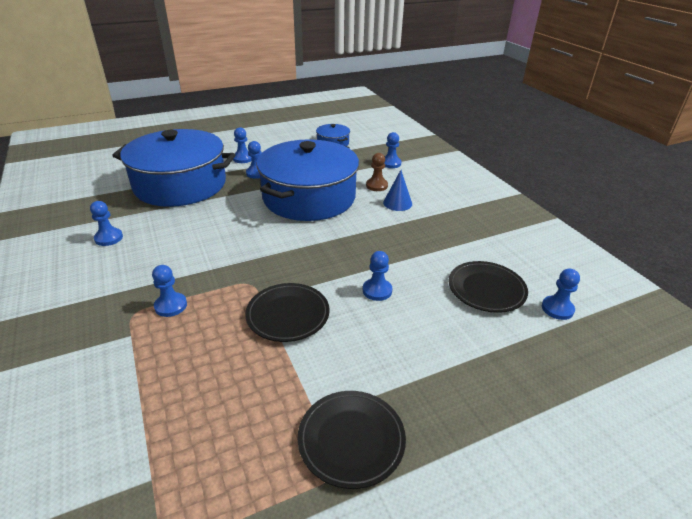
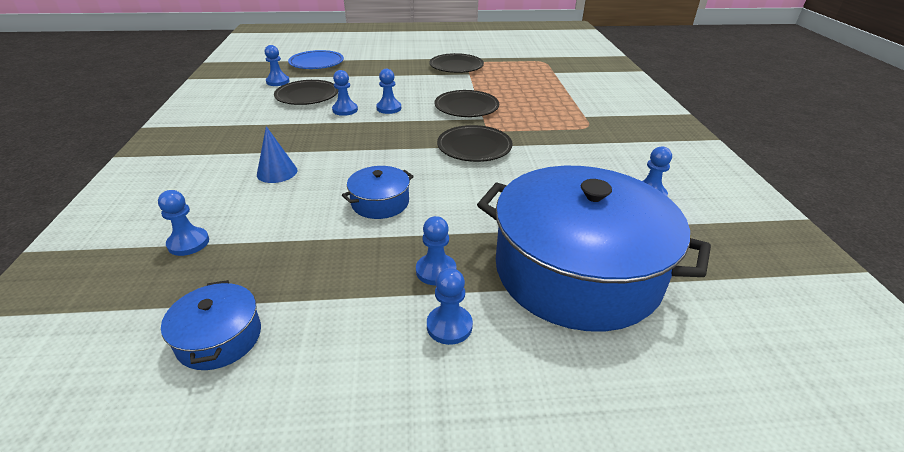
camera: 160 degrees left, 0 degrees up
blue pawn [152,265,187,317] -> blue pawn moved to [332,70,358,116]
blue pot [257,139,359,221] -> blue pot [342,166,414,219], size x0.42
brown pawn [366,153,388,191] -> none
none -> blue plate [288,50,344,69]
none -> black plate [437,125,513,162]

